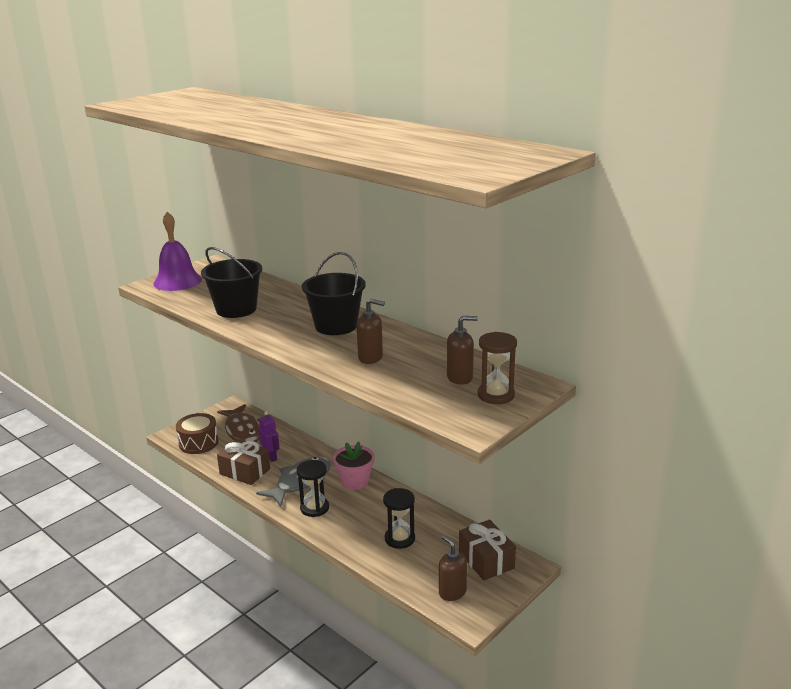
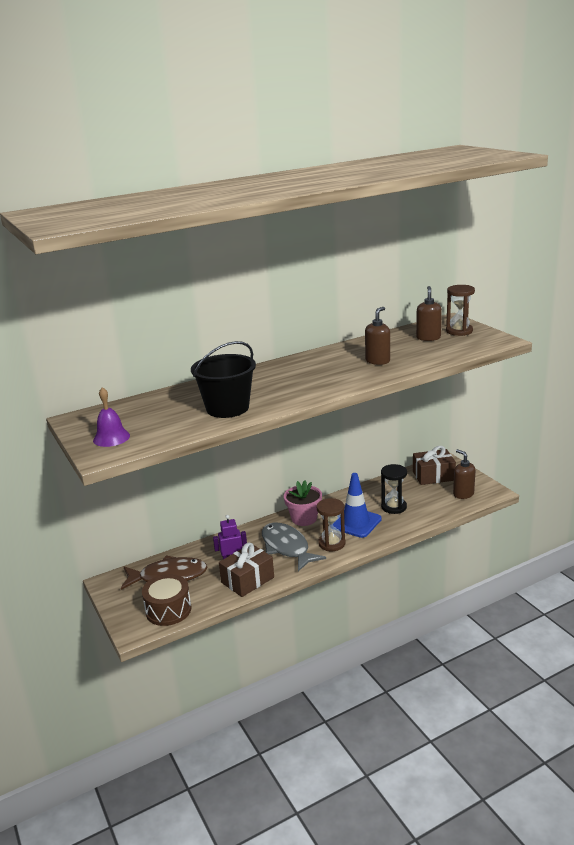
camera: 70 degrees left, 0 degrees up
purple bell [153,212,202,291] -> purple bell [93,387,130,447], size x0.63
black hourglass [297,460,329,517] -> brown hourglass [317,498,345,551]
black bucket [302,252,366,335] -> none
brown soap dispenser [439,535,467,601] -> brown soap dispenser turned 75 degrees clockwise [453,449,475,499]
none -> blue traffic cone [333,473,382,538]

